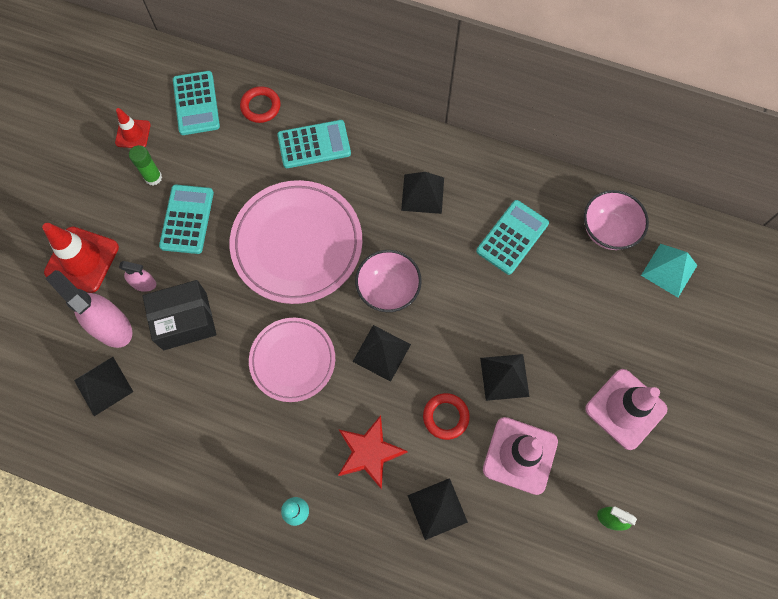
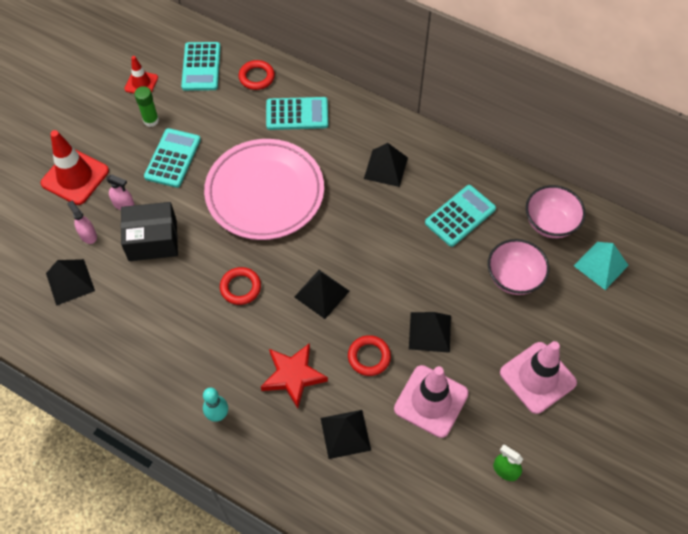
camera: 10 degrees right, 10 degrees down
pink spray bottle [45,270,132,348] -> pink spray bottle [67,201,97,244], size x0.51
pink plate [249,318,335,402] -> red ring [220,267,261,305]
pink bowl [355,250,422,312] -> pink bowl moved to [488,239,549,295]

